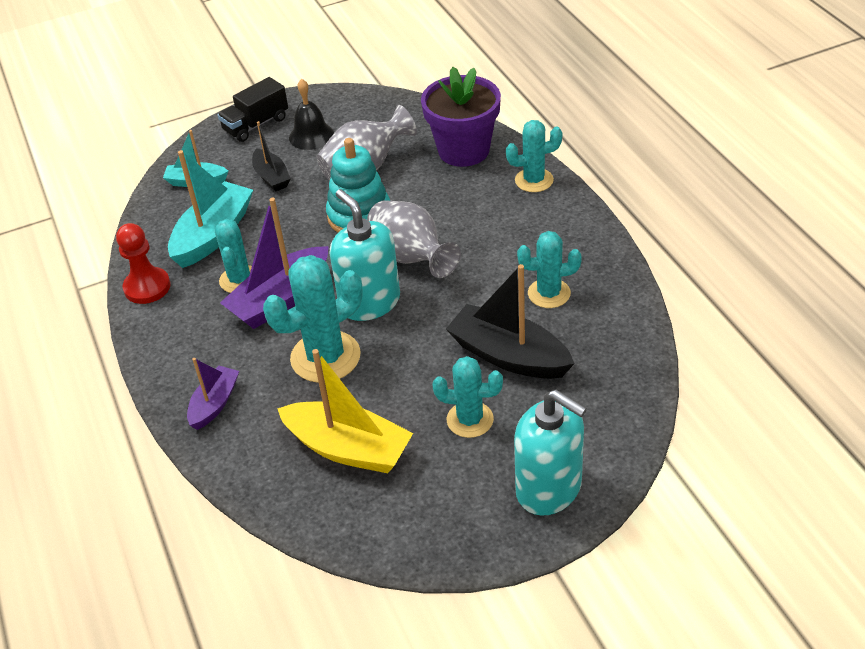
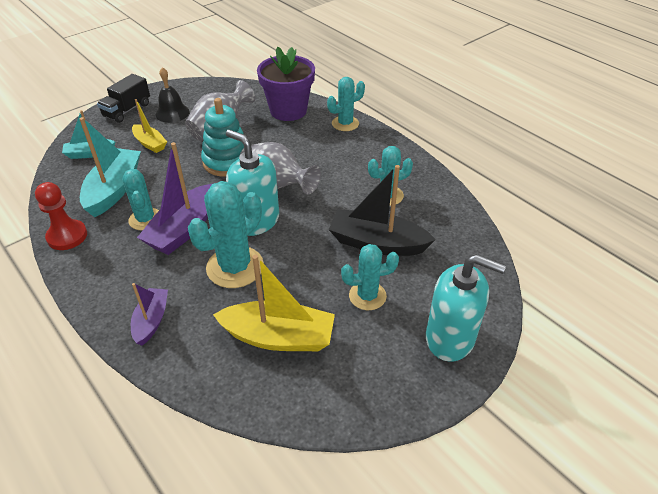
camera: 20 degrees left, 0 degrees up
black boat [252,121,290,192] -> yellow boat [132,99,167,153]

